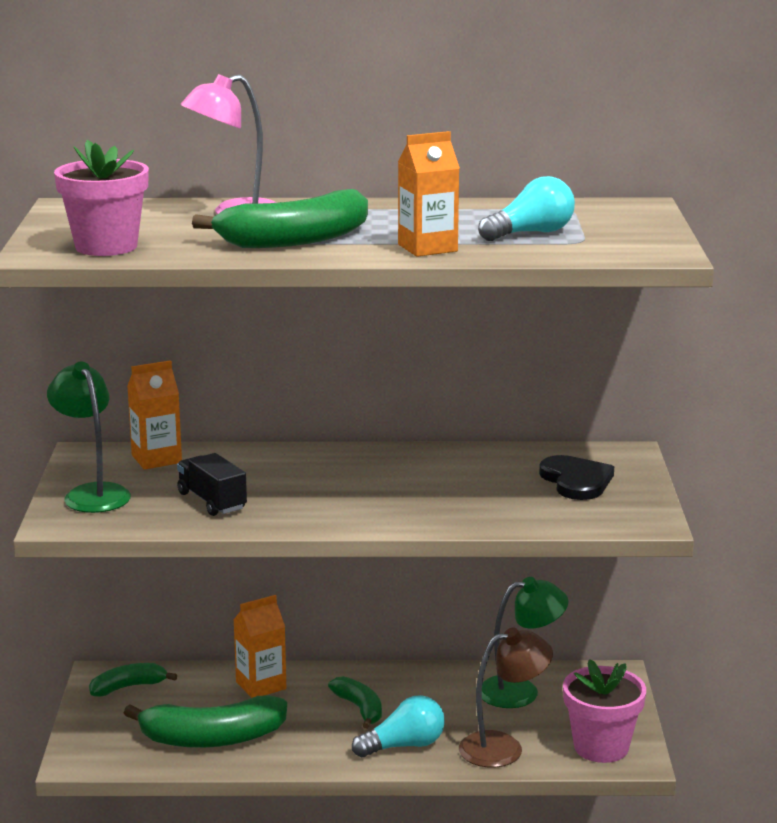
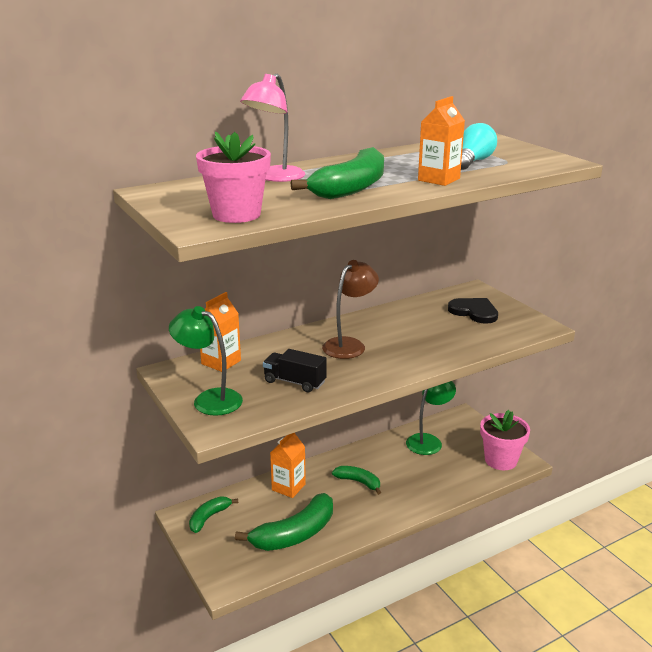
camera: 30 degrees left, 5 degrees up
turquoise light bulb [352,695,445,757] -> none
brown lamp [459,628,553,768] -> brown lamp moved to [322,260,379,359]

